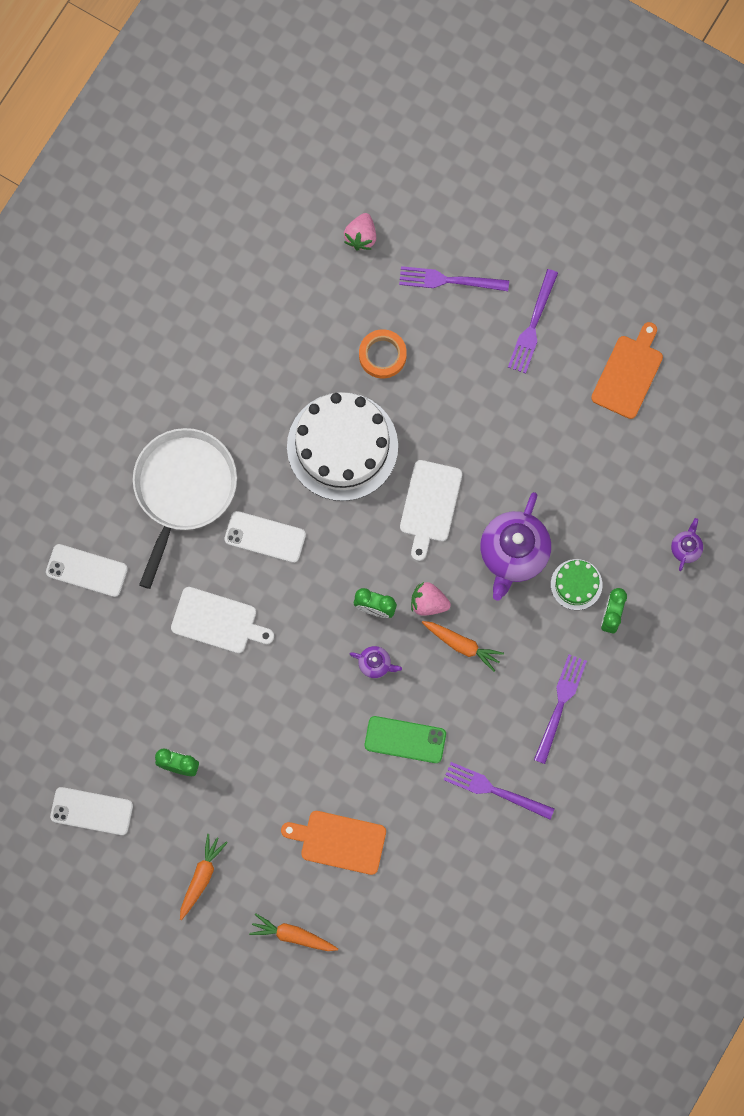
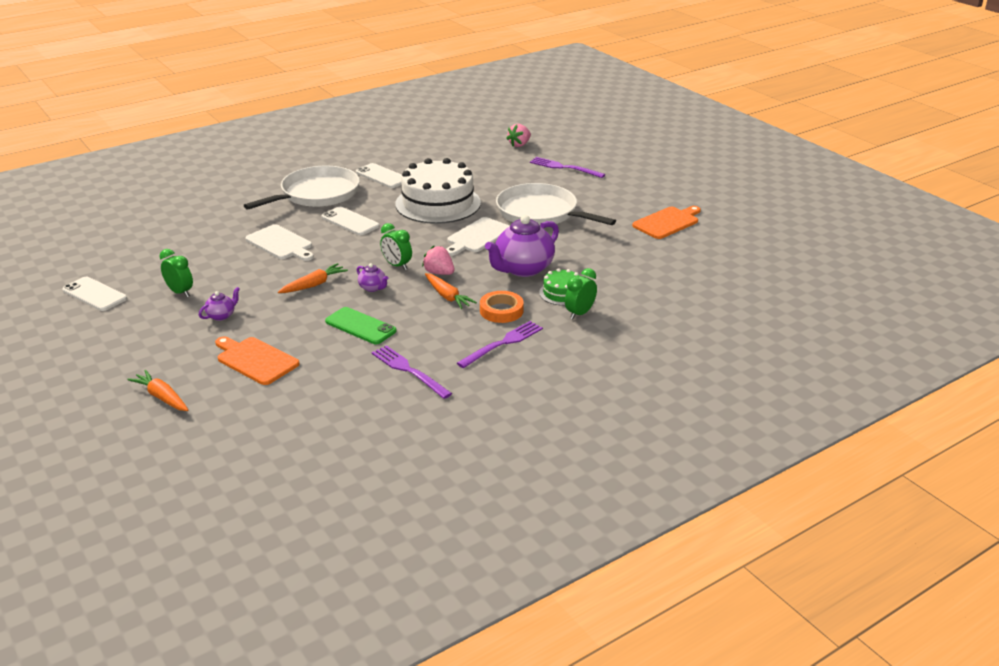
camera: 25 degrees right, 45 degrees down
white phone [46,544,128,597] -> white phone moved to [356,163,402,188]
orange carrot [180,834,228,920] -> orange carrot moved to [278,263,348,293]
orange tape [359,329,407,378] -> orange tape moved to [480,291,524,323]
purple fork [508,269,558,374] -> none
purple teapot [671,518,703,571] -> purple teapot moved to [199,287,240,321]
none -> white pan [496,183,616,225]

